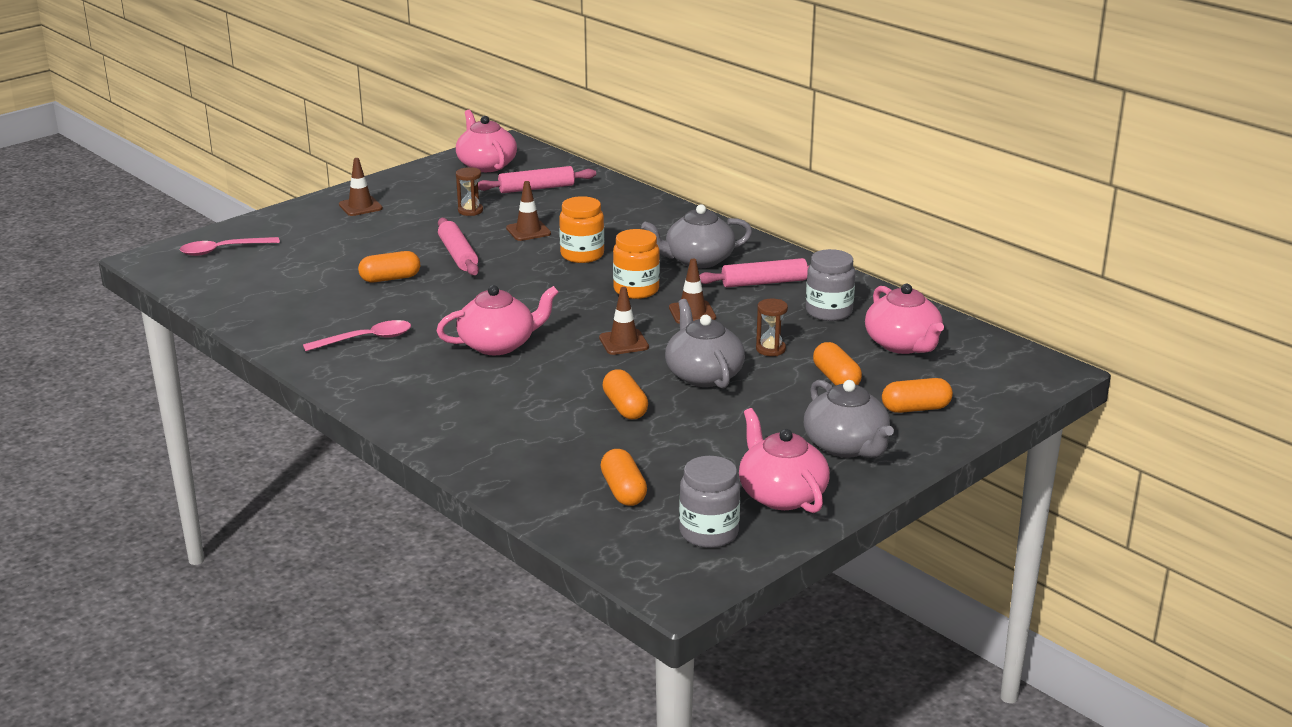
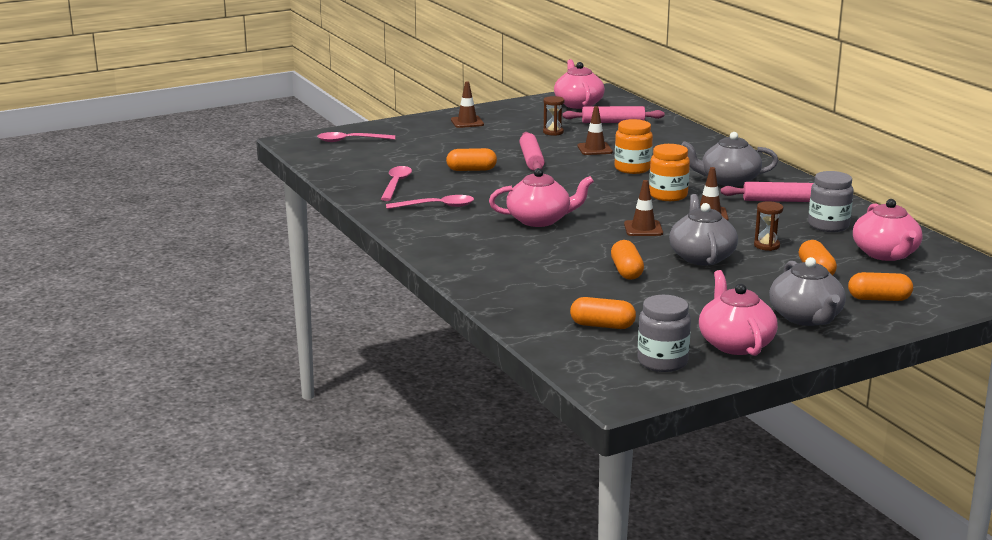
camera: 15 degrees right, 5 degrees down
orange capsule [600,449,647,506] -> orange capsule turned 75 degrees counterclockwise [570,297,636,329]
none -> pink spoon [381,166,412,201]

